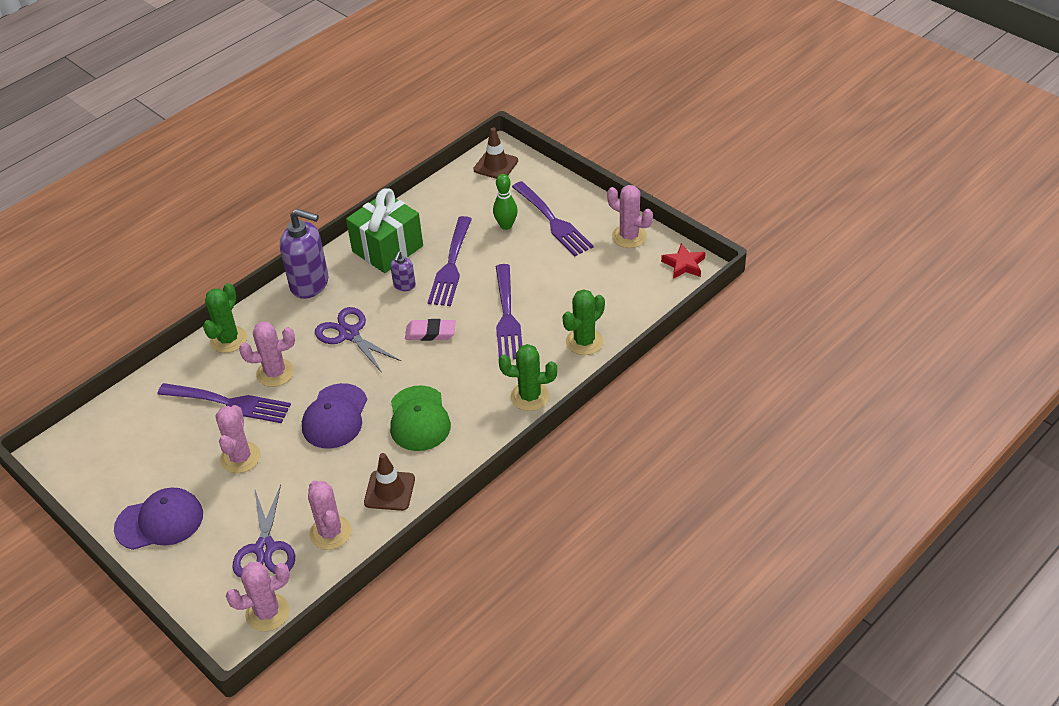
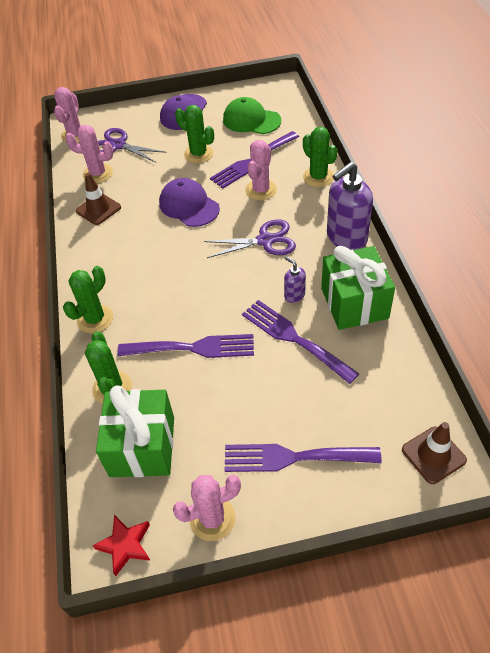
camera: 125 degrees right, 5 degrees up
pink cactus [216,405,261,473] -> green cactus [175,105,214,163]
green cap [390,385,451,451] -> green cap moved to [223,97,281,134]
pink eraser [405,319,456,341] -> none
green bowling pin [493,174,518,230] -> none
purple fork [496,264,522,359] -> purple fork turned 150 degrees clockwise [117,334,254,358]
none -> green gift [96,385,174,477]

